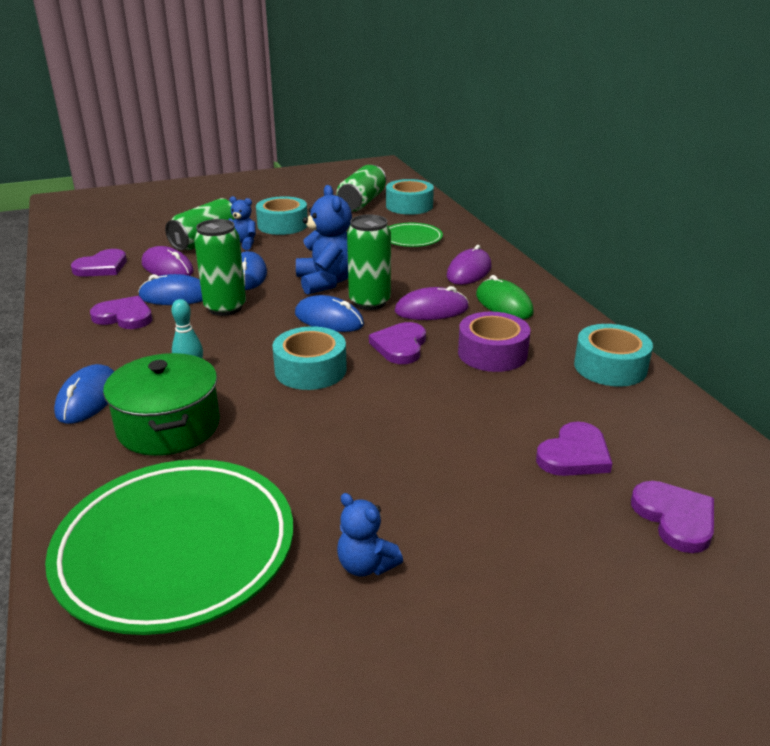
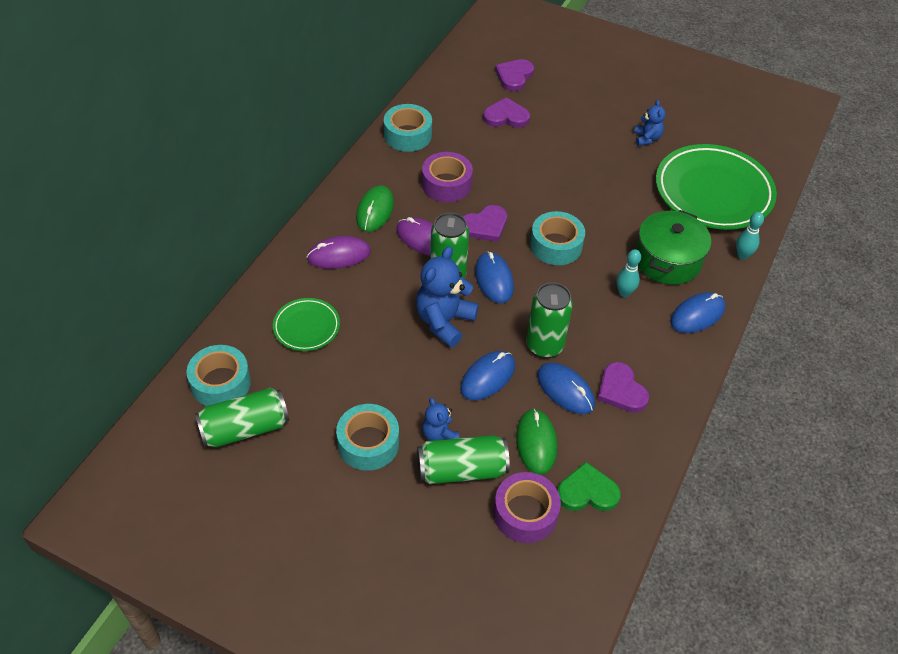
camera: 135 degrees left, 20 degrees up
purple heart [71,249,127,277] -> green heart [557,462,621,511]
purple mouse [142,246,194,276] -> green mouse [516,408,557,474]
none -> purple tape [494,472,561,543]
none -> turquoise bowling pin [736,212,764,260]

